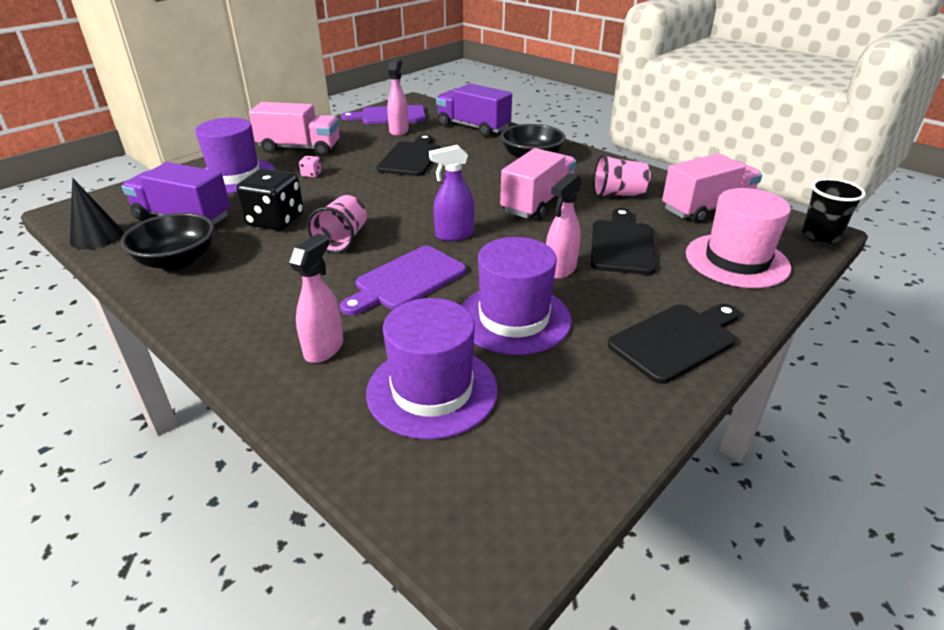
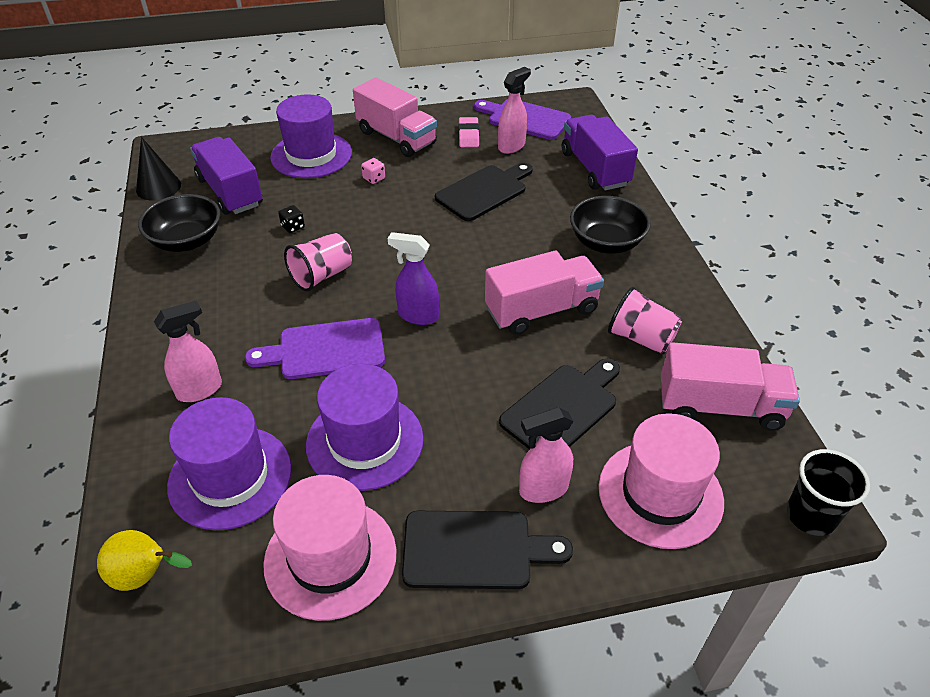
camera: 35 degrees right, 10 degrees up
black dice [236,168,304,231] -> black dice [278,205,305,233], size x0.42
pink spray bottle [546,173,582,279] -> pink spray bottle moved to [519,407,573,503]
none -> yellow pear [97,530,192,591]
none -> pink hat [263,475,396,621]
none -> pink eraser [458,117,479,147]

